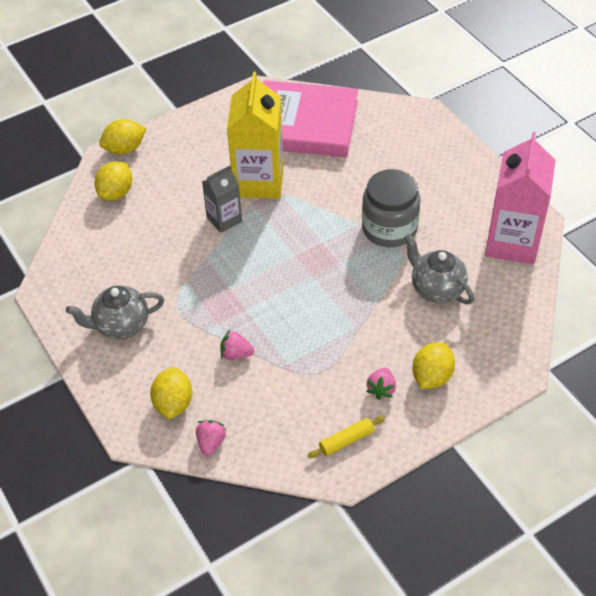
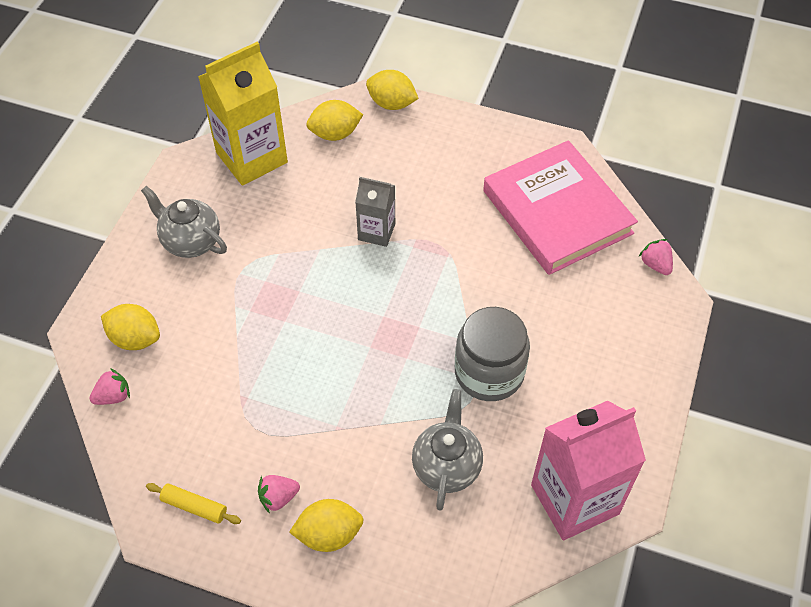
camera: 50 degrees right, 5 degrees up
yellow lemon [150,367,193,420] -> yellow lemon turned 60 degrees clockwise [101,304,160,350]
pink strawberry [220,330,254,360] -> pink strawberry moved to [639,239,673,275]
yellow carton [227,72,284,199] -> yellow carton moved to [198,42,288,186]

